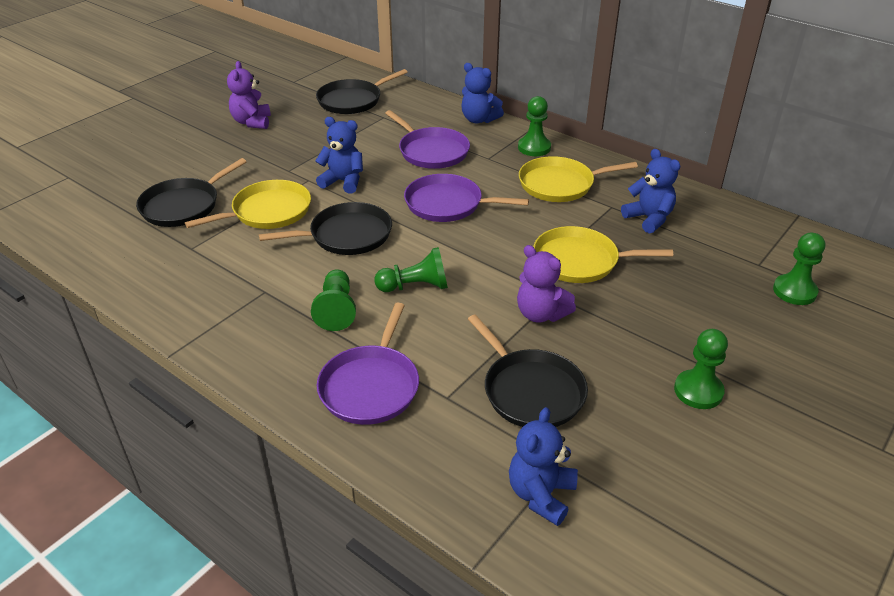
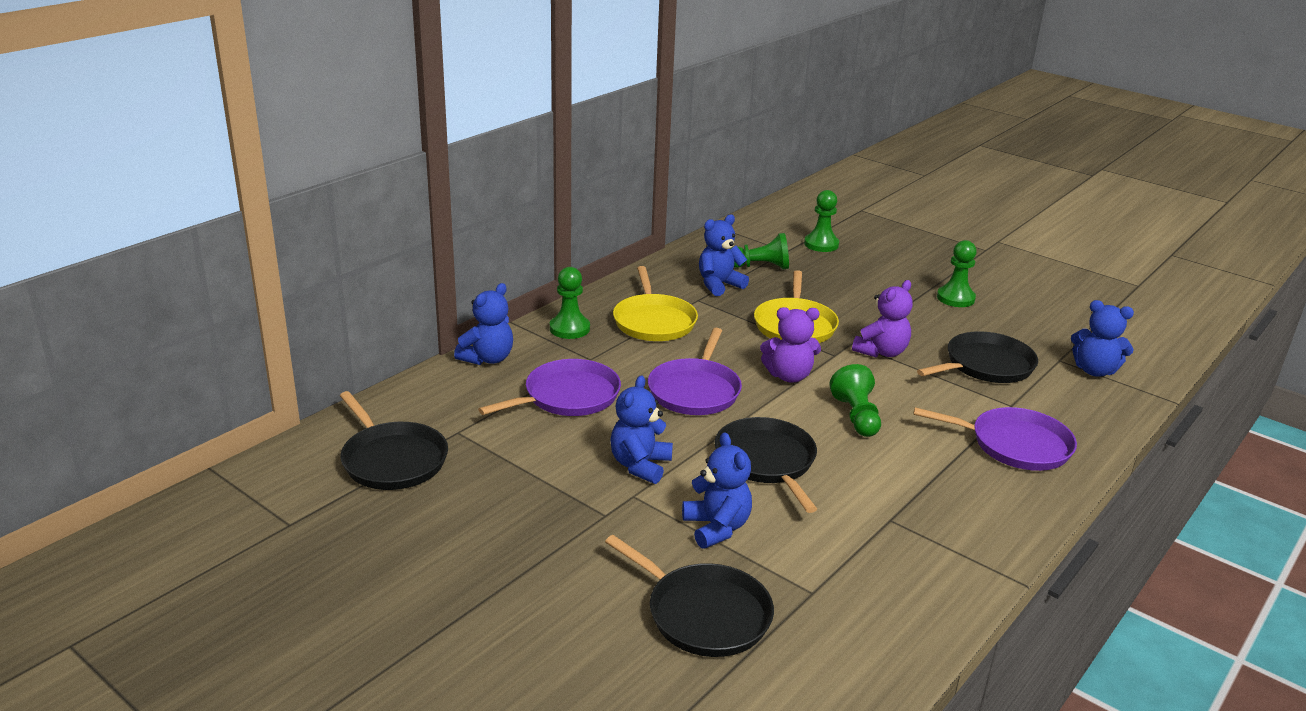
camera: 90 degrees left, 10 degrees down
yellow pan [185,180,311,229] -> blue teddy bear [682,432,752,549]
purple teddy bear [227,61,271,129] -> purple teddy bear moved to [760,307,821,383]
green pawn [311,269,356,331] -> green pawn moved to [730,233,789,269]

